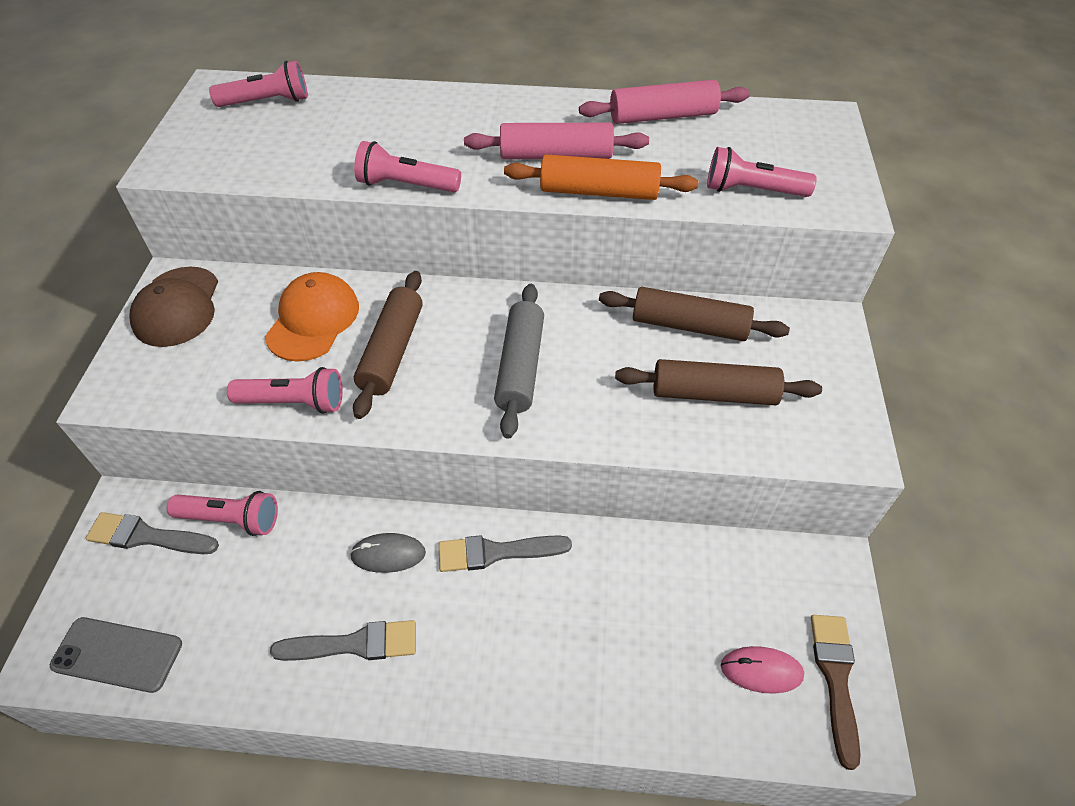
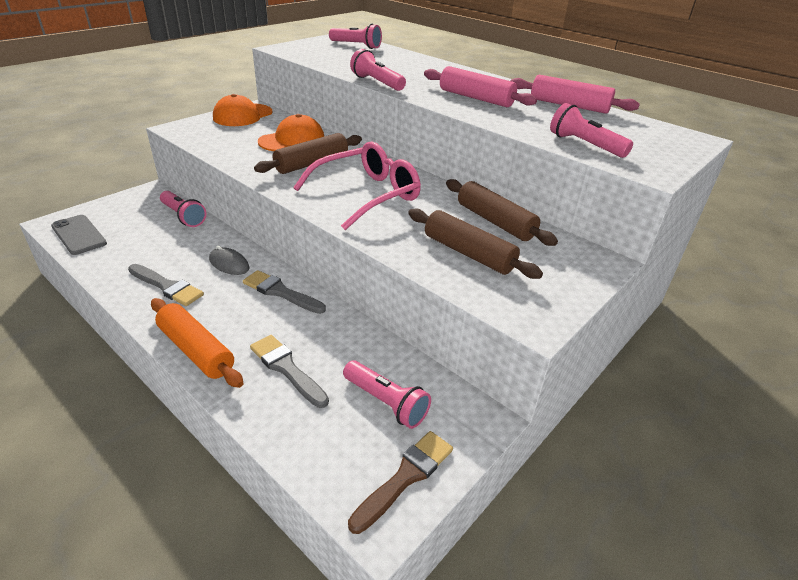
camera: 35 degrees right, 15 degrees down
grey brush [86,512,219,554] -> grey brush moved to [250,335,329,408]
brown cap [129,266,218,347] -> orange cap [213,94,273,126]
pink flashlight [227,367,343,414] -> pink flashlight moved to [343,360,431,429]
grey rolling pin [494,284,544,439] -> pink glasses [293,142,421,230]
orange rolling pin [504,154,699,200] -> orange rolling pin moved to [151,298,244,388]
pink mouse [721,646,804,694] -> none

